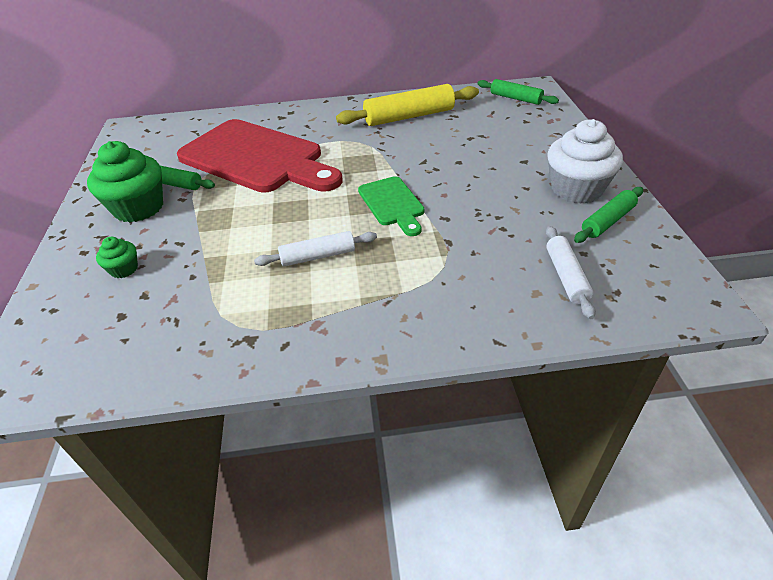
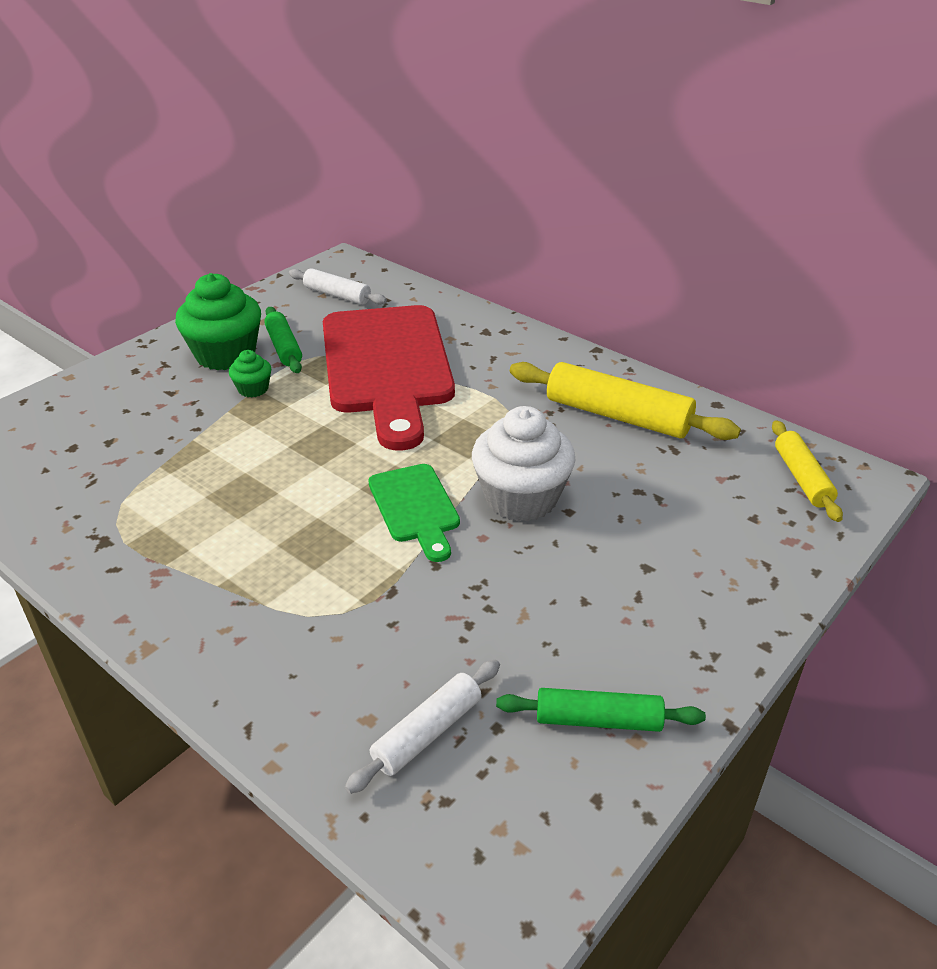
camera: 45 degrees right, 5 degrees down
green cupcake [96,237,138,278] -> green cupcake moved to [229,350,271,398]
white rolling pin [254,231,377,267] -> white rolling pin moved to [289,268,387,305]
green cutting board [358,176,424,236] -> green cutting board turned 45 degrees counterclockwise [368,464,460,562]
green rolling pin [478,79,559,105] -> yellow rolling pin [772,420,843,522]
white cupcake [547,119,623,204] -> white cupcake moved to [472,406,576,522]

